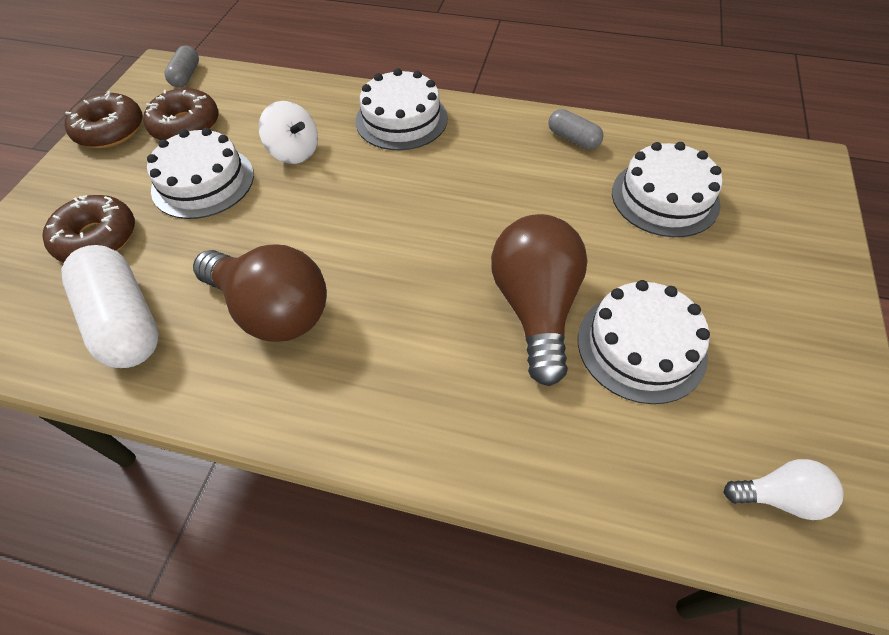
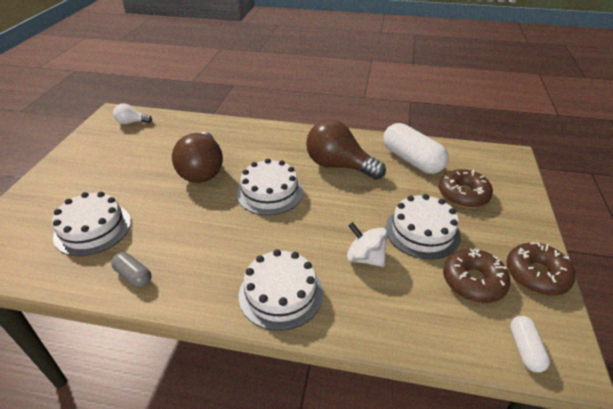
camera: 175 degrees right, 15 degrees down
grey capsule [164,46,199,88] -> white capsule [510,316,550,373]
white cake [578,280,710,404] -> white cake moved to [237,159,303,215]

